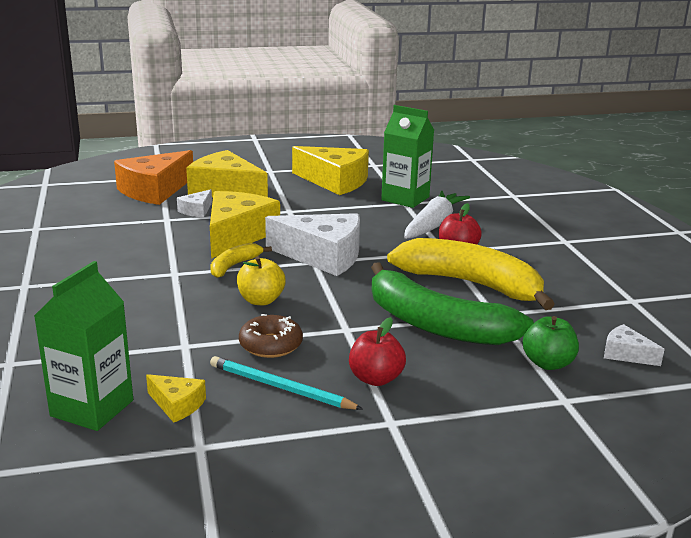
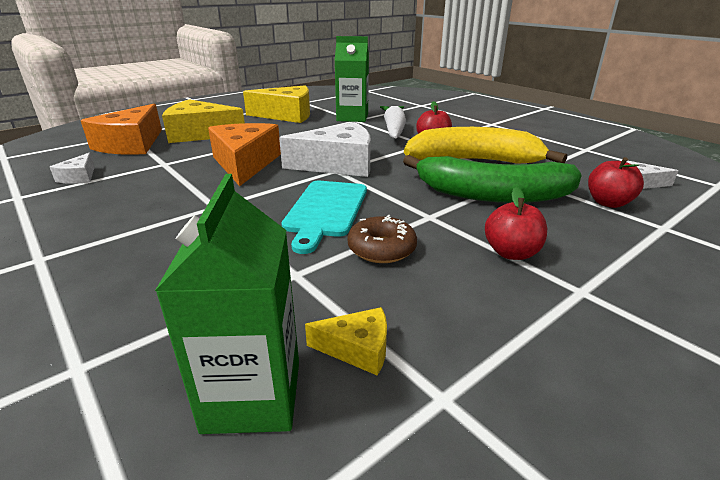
camera: 25 degrees left, 5 degrees up
white cheese [177,189,212,218] -> white cheese moved to [50,153,95,184]
yellow cheese [210,191,280,259] -> orange cheese [208,123,281,186]
yellow banana [210,243,272,278] -> none
turquoise pencil [210,356,363,410] -> none
yellow apple [237,256,286,305] -> turquoise cutting board [281,181,367,254]
green apple [523,316,579,370] -> red apple [588,157,644,208]

